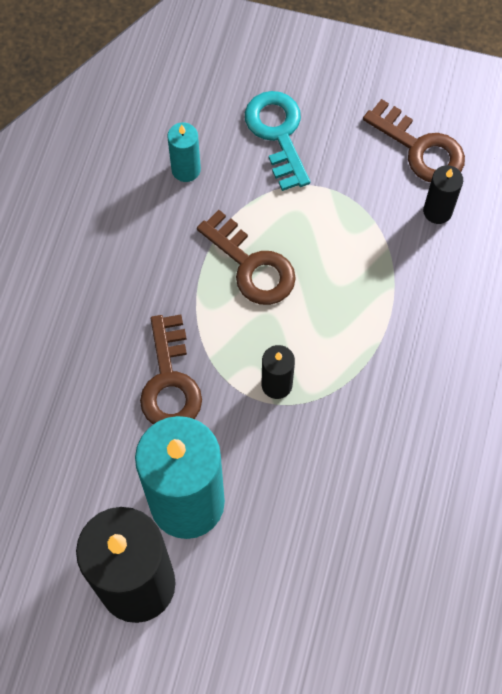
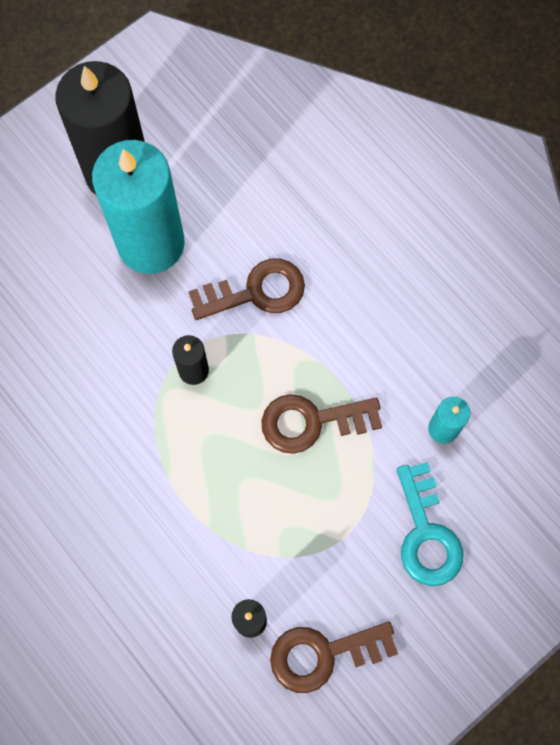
camera: 125 degrees right, 5 degrees up
brown key [140,315,202,424] -> brown key turned 135 degrees clockwise [188,259,305,320]
turquoise key [245,91,310,191] -> turquoise key turned 60 degrees clockwise [397,462,463,586]

